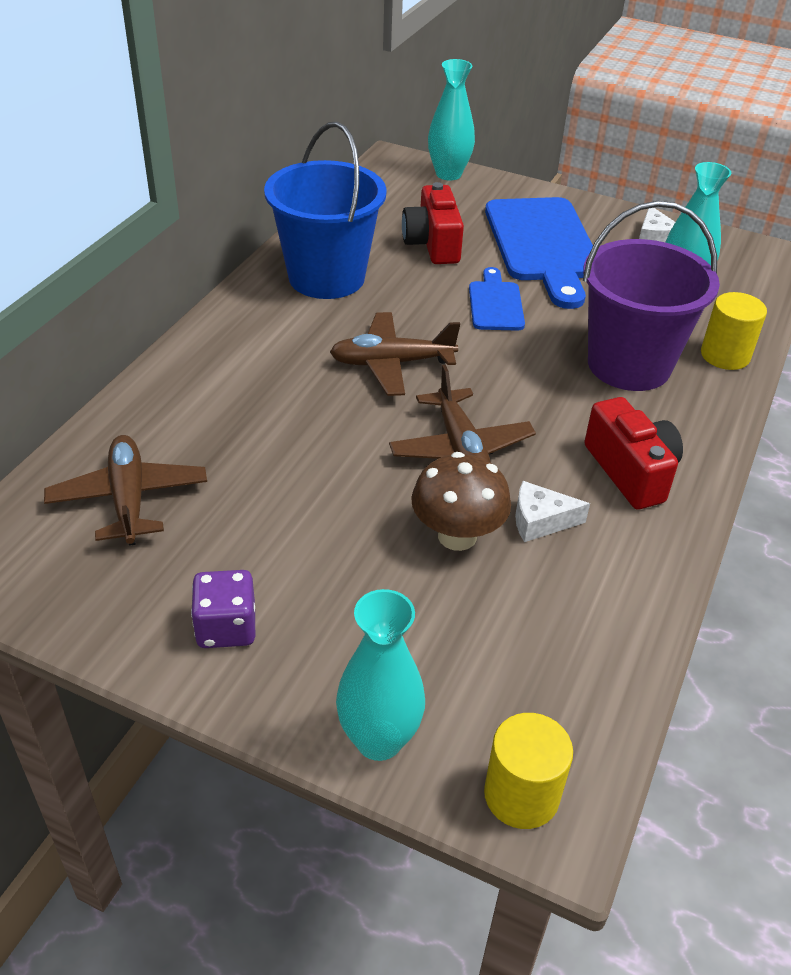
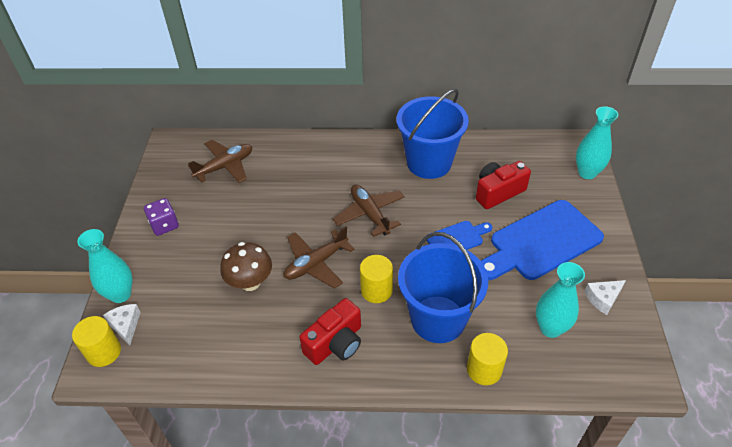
camera: 70 degrees right, 5 degrees up
white cheese [515,481,590,542] -> white cheese moved to [103,304,141,345]
purple bucket [583,201,720,391] -> blue bucket [398,232,488,343]
none -> yellow cylinder [360,255,393,303]

